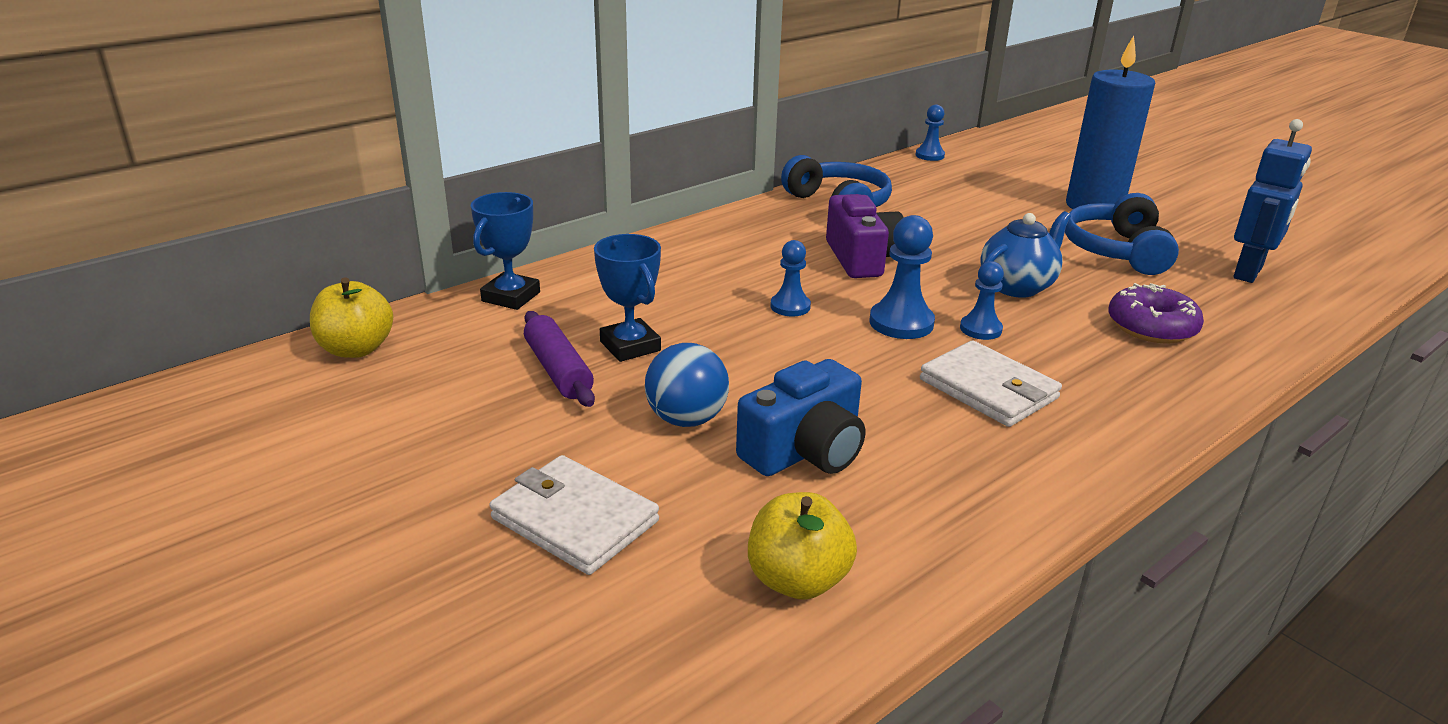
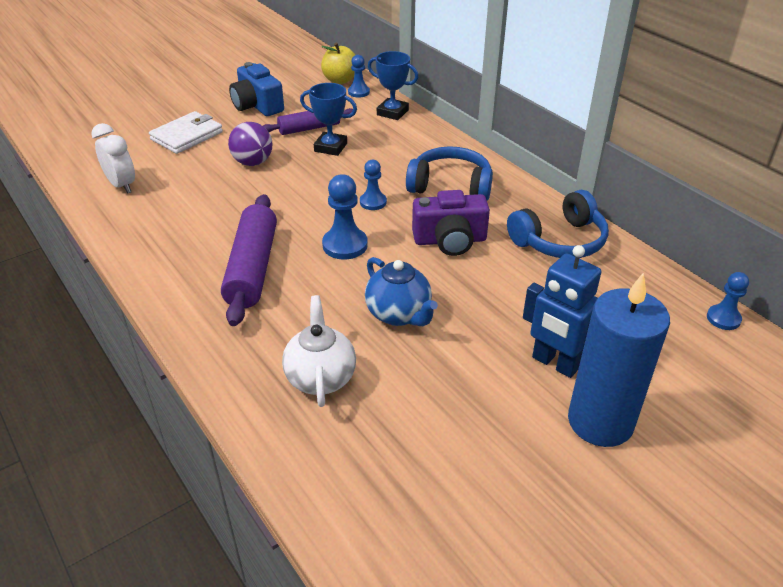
camera: 95 degrees right, 10 degrees up
blue trophy [594,234,661,362] -> blue trophy turned 45 degrees clockwise [300,83,357,156]
blue ball [645,343,729,427] -> purple ball [228,122,273,166]
blue camera [736,359,865,476] -> blue camera moved to [229,62,284,116]
yellow apple [748,492,857,600] -> white clock [91,123,135,194]
white wallet [920,340,1062,427] -> purple rolling pin [221,194,277,326]
blue pawn [960,261,1004,340] -> blue pawn moved to [348,55,370,97]
blue headphones [1065,193,1179,275] -> blue headphones moved to [406,146,493,201]
purple donut [1108,283,1204,344] -> white teapot [282,295,356,407]
blue robot [1233,119,1312,283] -> blue robot moved to [523,245,601,378]

